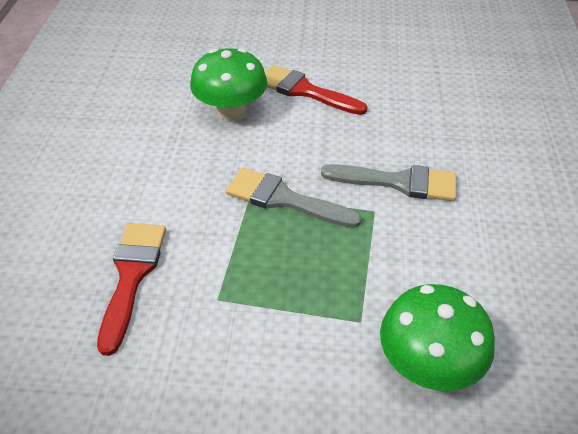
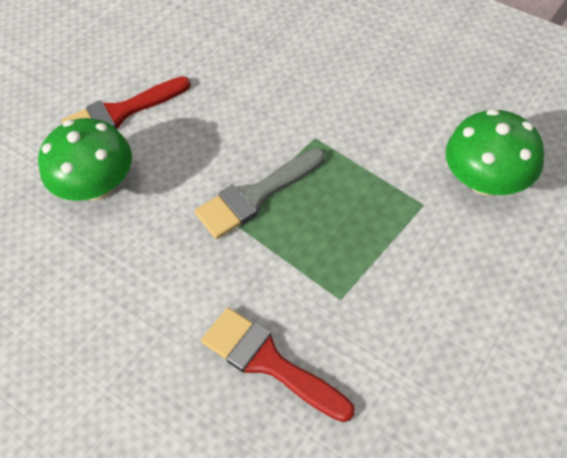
camera: 55 degrees left, 10 degrees up
grey brush [321,164,456,201] -> none

